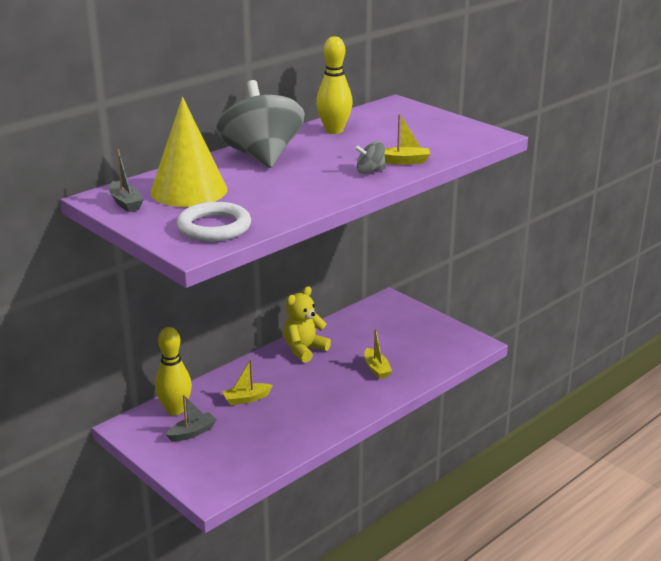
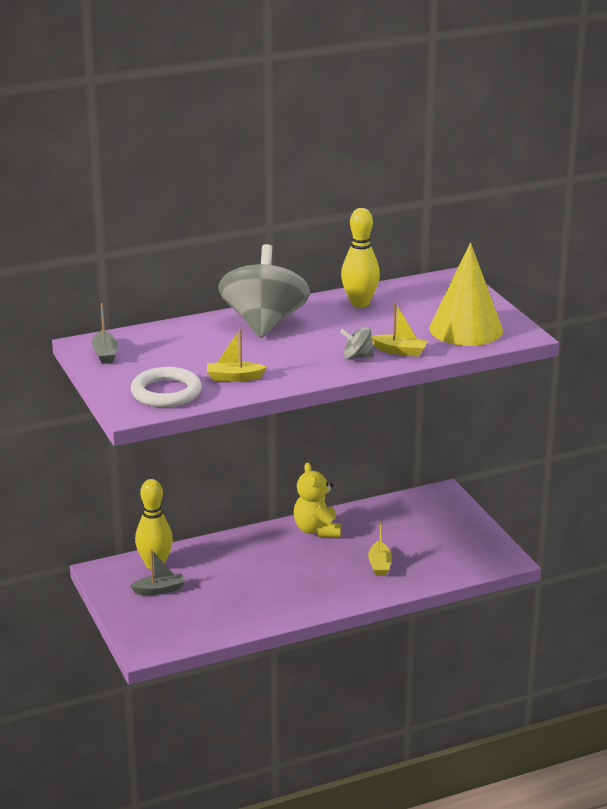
camera: 20 degrees right, 0 degrees up
yellow cone [151,97,228,207] -> yellow cone moved to [429,243,503,346]
yellow boat [222,359,273,405] -> yellow boat moved to [207,329,267,382]
yellow teddy bear [284,286,331,363] -> yellow teddy bear turned 75 degrees counterclockwise [294,462,341,537]

